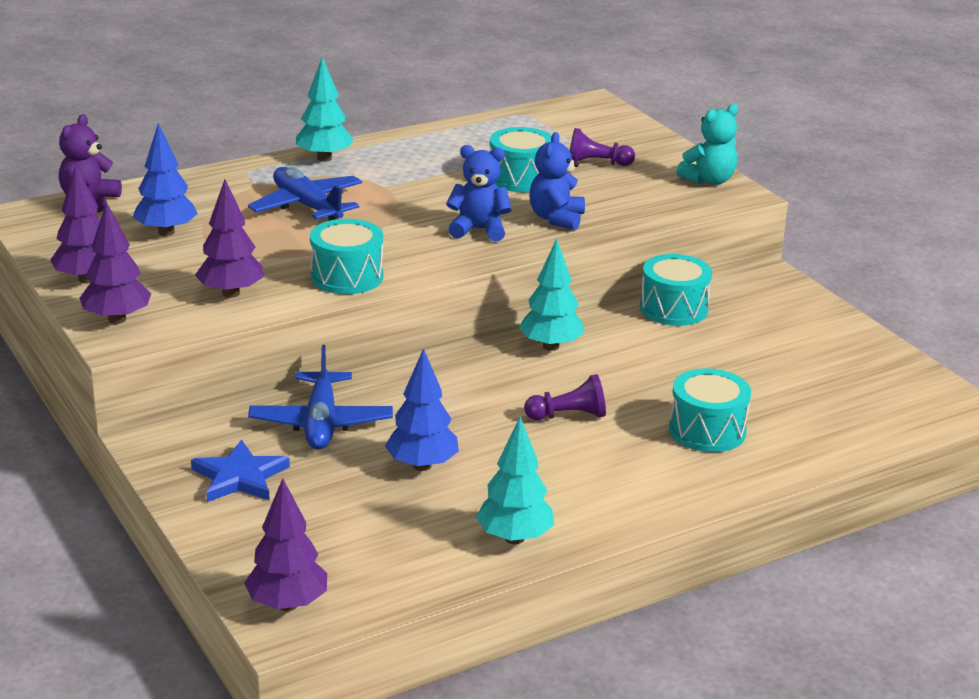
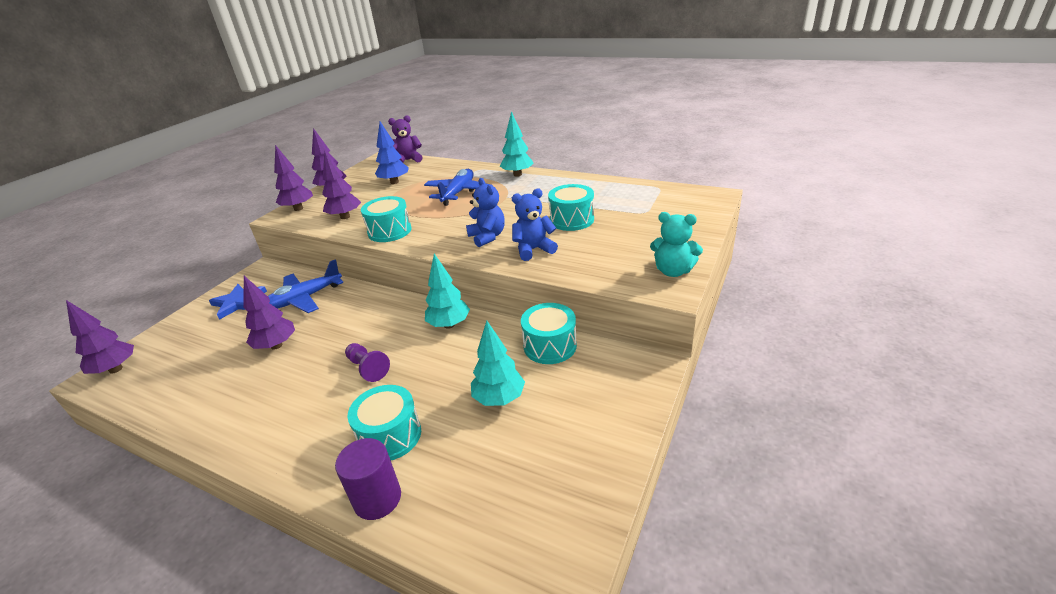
camera: 60 degrees right, 5 degrees up
blue tree [385,348,459,471] -> purple tree [243,276,295,350]
turquoise tree [476,417,554,544] -> turquoise tree moved to [471,321,525,406]
purple pawn [570,128,635,166] -> none
none -> purple cylinder [335,438,401,520]

